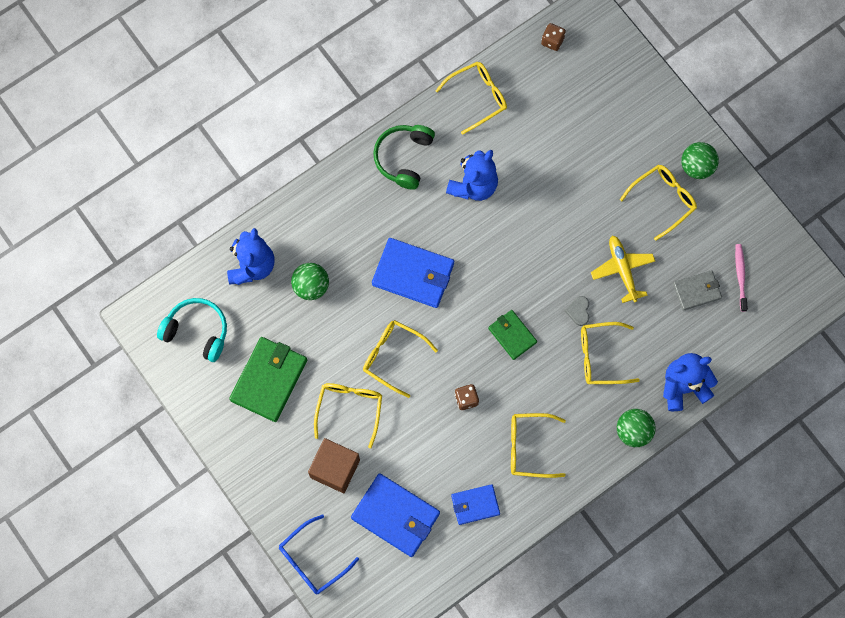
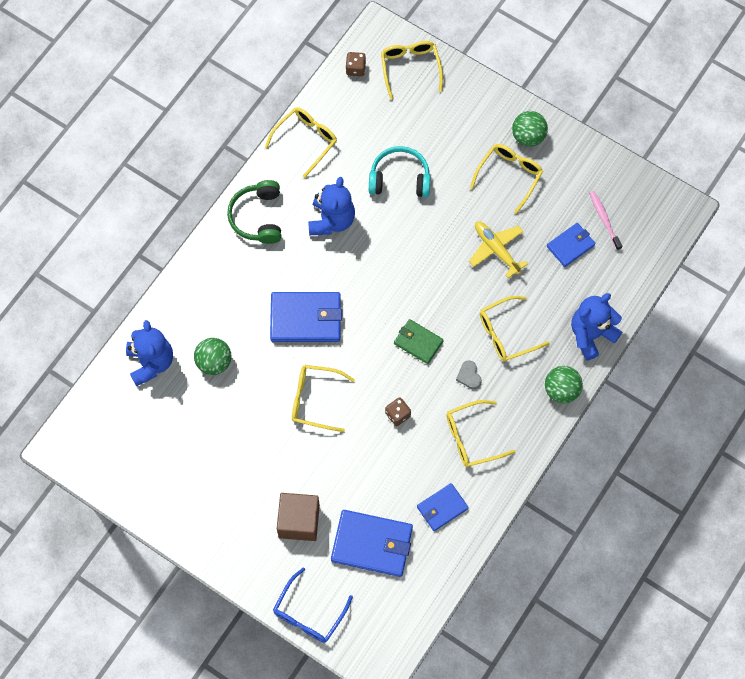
camera: 20 degrees left, 5 degrees down
turquoise headphones [157,298,227,362] -> turquoise headphones moved to [369,146,430,197]
green wallet [229,337,307,422] -> none
yellow glasses [314,383,382,449] -> yellow glasses moved to [381,41,443,100]
grey heart [565,296,589,326] -> grey heart moved to [456,360,482,389]
grey wallet [673,270,722,311] -> blue wallet [547,223,596,267]

